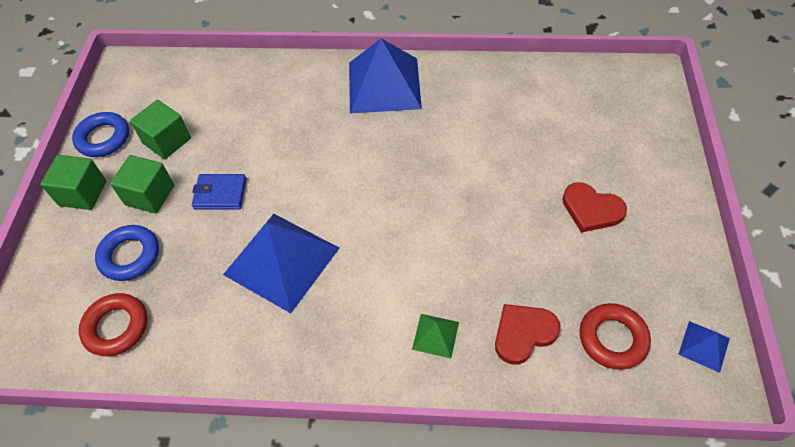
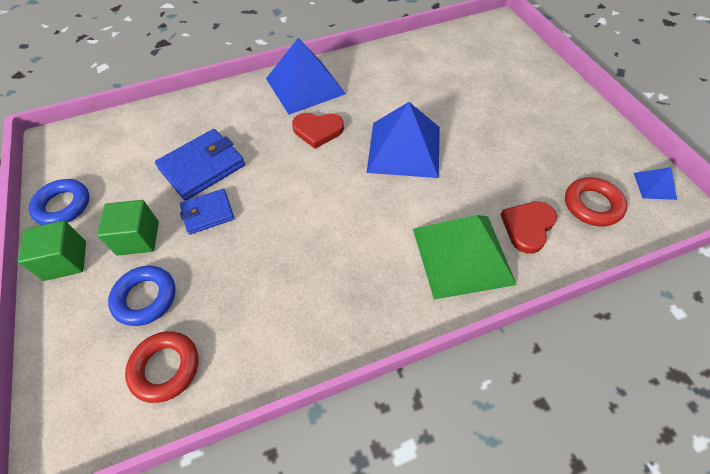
camera: 25 degrees left, 0 degrees up
green cube [130,100,191,159] -> none
blue pyramid [223,214,339,313] -> blue pyramid moved to [367,102,440,178]
green pyramid [412,314,459,358] -> green pyramid [413,215,517,300], size x2.28
red heart [562,182,627,233] -> red heart moved to [292,113,344,149]
none -> blue wallet [155,129,245,201]

